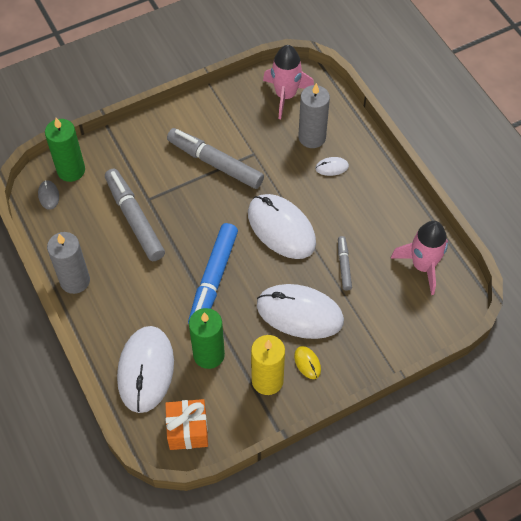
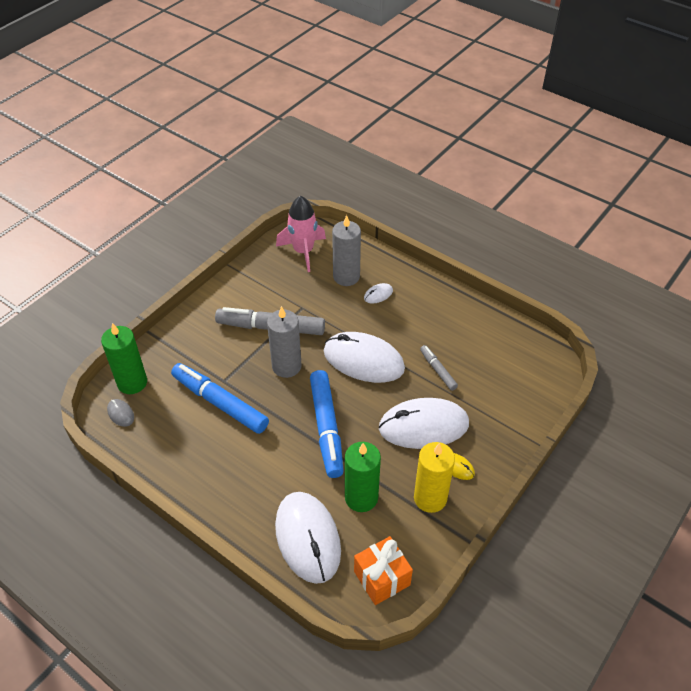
camera: 25 degrees left, 10 degrees down
grey candle [47,232,90,294] -> grey candle moved to [267,306,301,378]
grey marker [105,169,165,261] -> blue marker [171,363,269,434]
pink rocket [391,221,448,295] -> none

